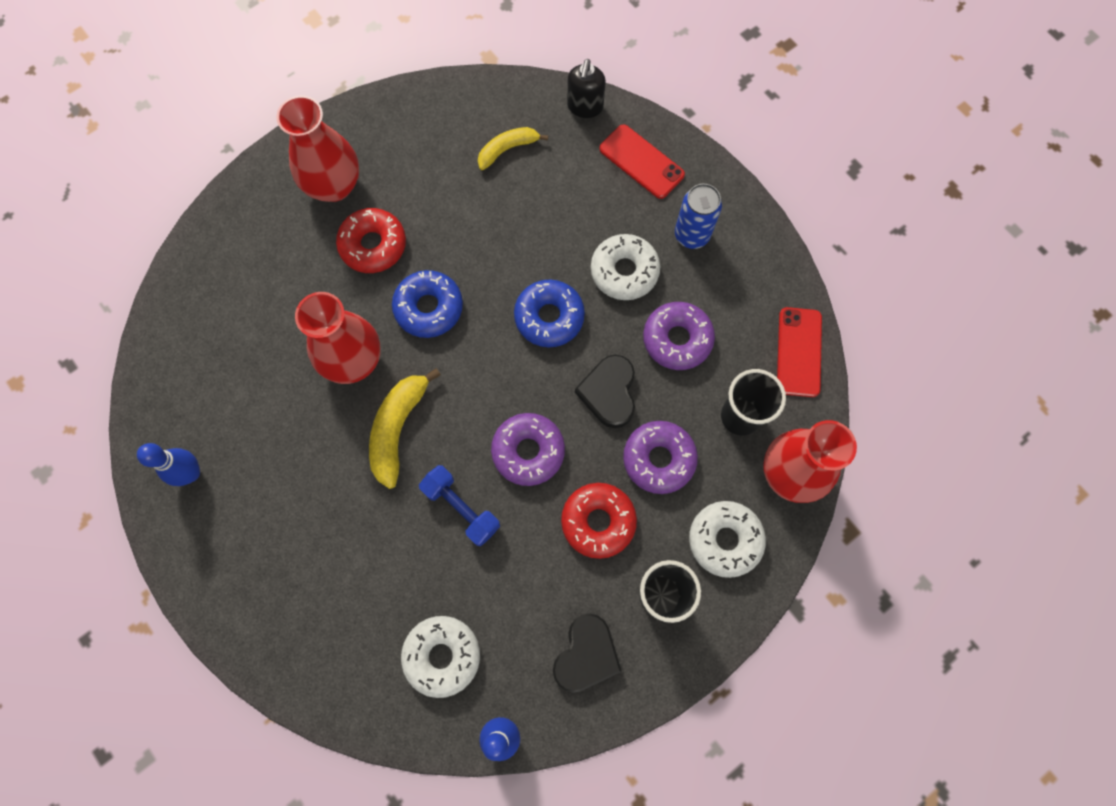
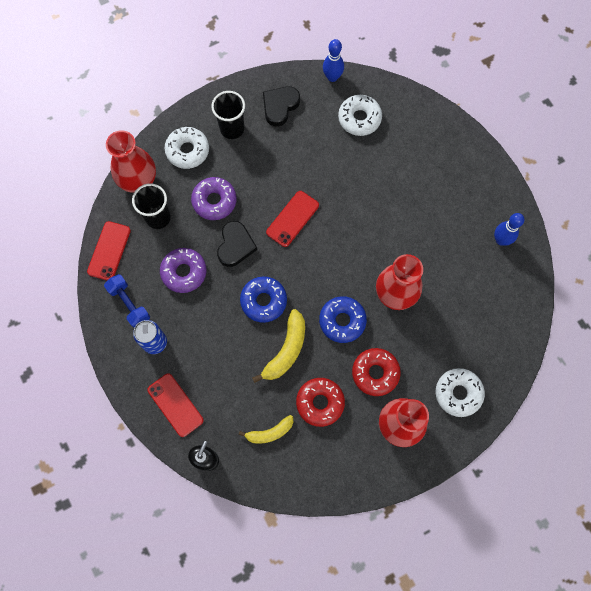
camera: 170 degrees left, 0 degrees up
yellow banana [369,368,441,489] -> yellow banana moved to [252,309,305,383]
blue dumbbell [419,465,500,546] -> blue dumbbell moved to [104,274,150,328]
purple donut [491,413,565,486] -> red phone [266,191,319,247]
red donut [561,483,637,559] -> red donut moved to [296,378,345,427]
white donut [591,234,660,300] -> white donut moved to [436,368,485,417]

